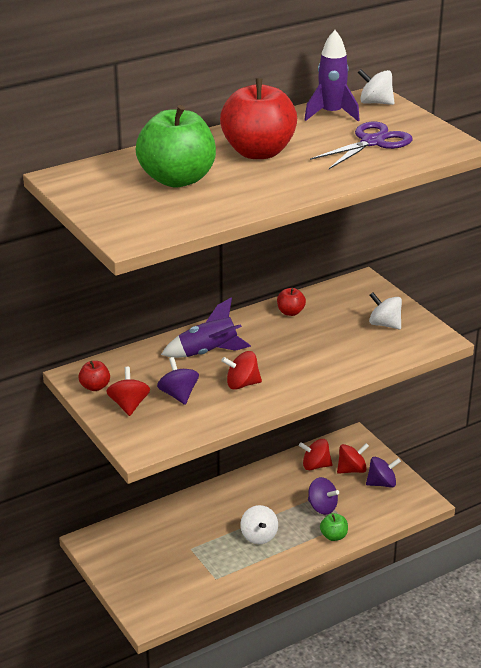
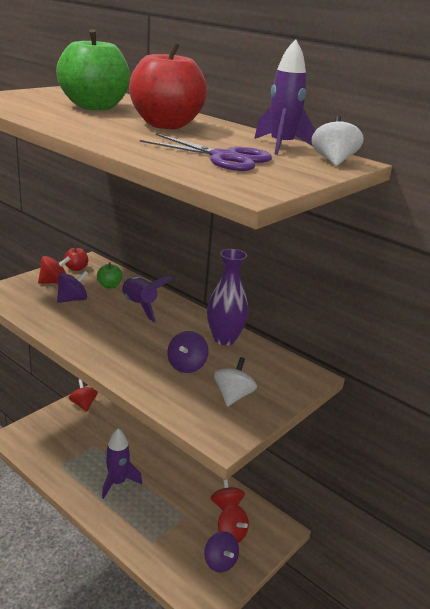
camera: 70 degrees right, 5 degrees down
red spinning top [221,351,262,390] -> red spinning top moved to [69,379,98,412]
white spinning top [240,505,278,544] -> purple rocket [102,428,142,499]
red apple [277,288,306,316] -> purple vase [207,249,249,345]
purple spinning top [308,477,339,515] -> purple spinning top moved to [167,331,209,373]
green apple [320,513,348,541] -> green apple moved to [97,262,122,288]

